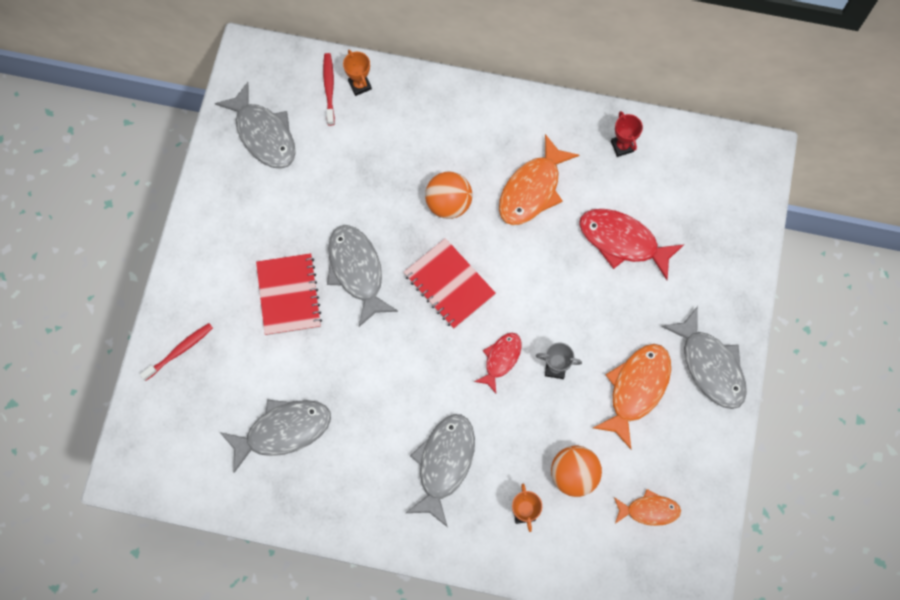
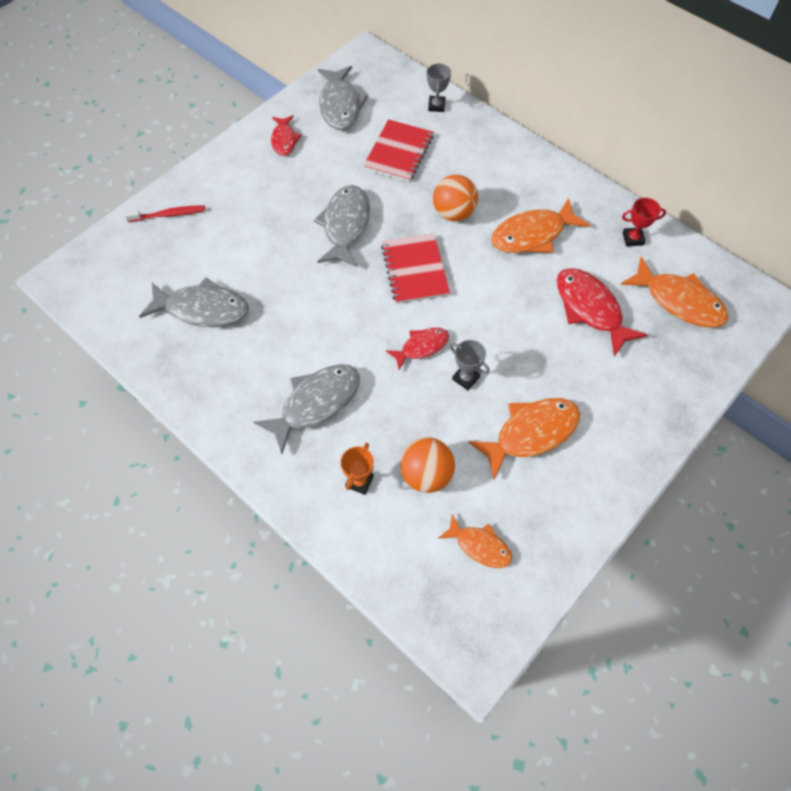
camera: 30 degrees right, 10 degrees down
red notebook [256,253,322,335] -> red notebook moved to [363,119,433,182]
red toothbrush [323,53,335,126] -> none
orange trophy [343,50,372,96] -> grey trophy [427,63,451,112]
red trophy [611,111,643,157] -> red trophy turned 75 degrees clockwise [622,198,666,246]
grey fish [661,306,747,409] -> none
none -> red fish [271,115,301,156]
none -> orange fish [620,256,728,328]

